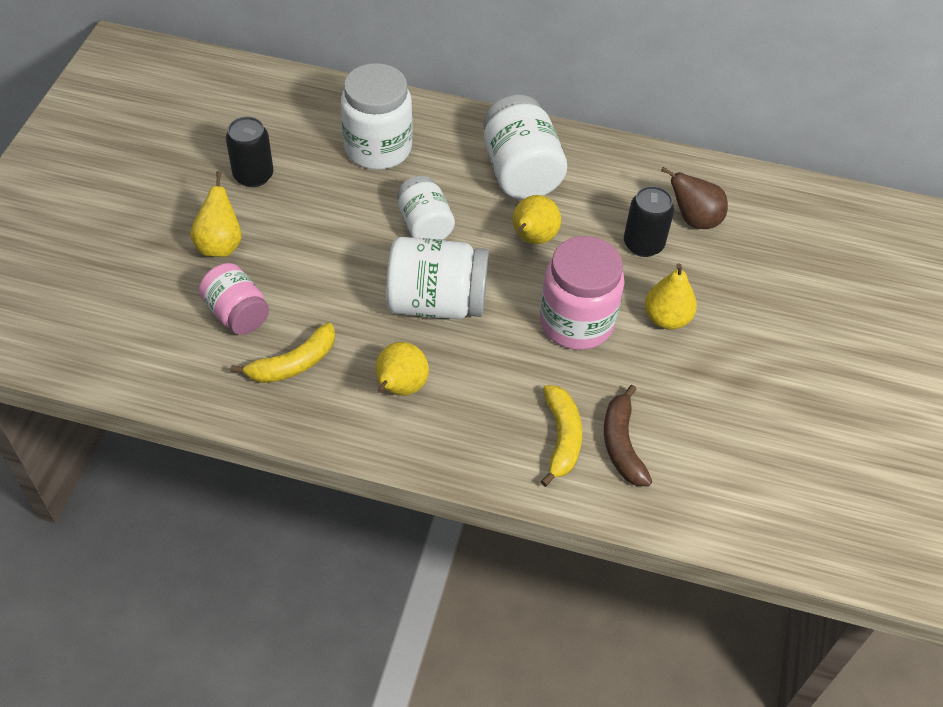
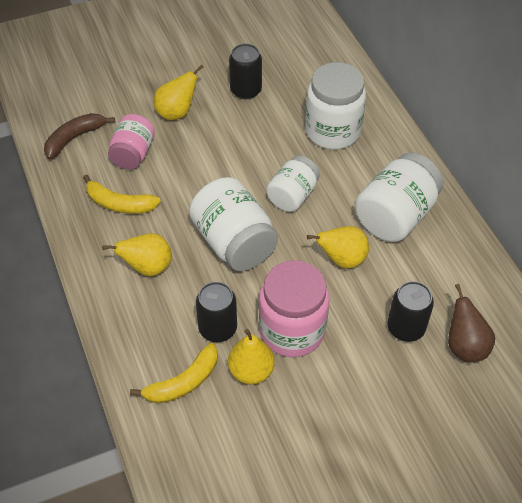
camera: 55 degrees right, 0 degrees up
brown banana [604,385,652,487] -> brown banana moved to [44,113,115,160]
yellow pear [645,263,697,330] -> yellow pear moved to [228,329,274,384]
none -> black can [196,282,237,342]

